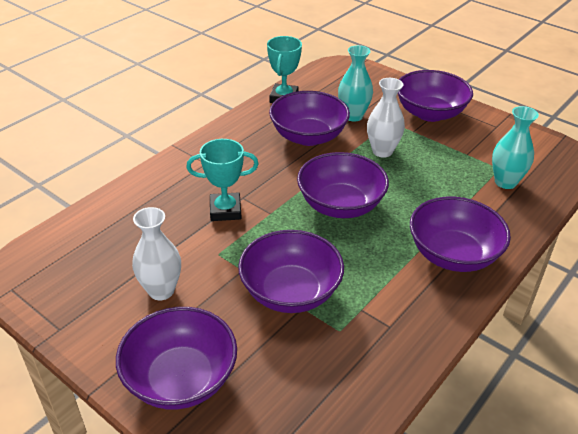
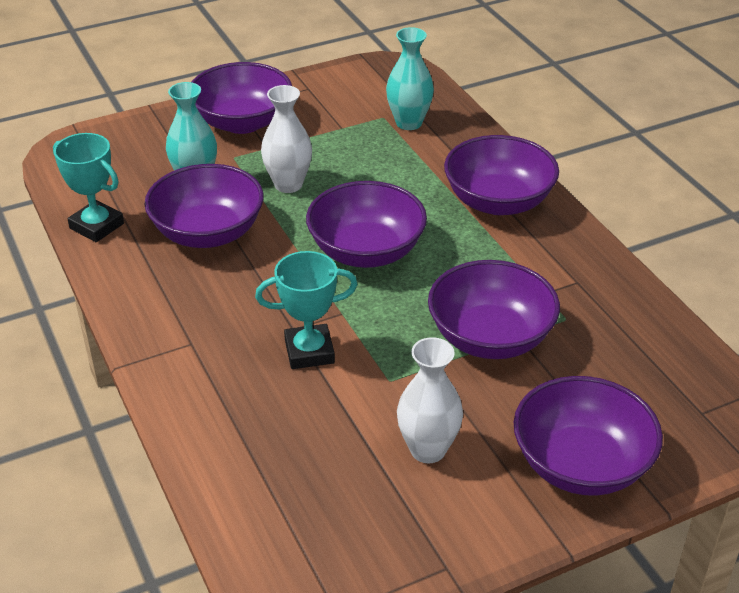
camera: 65 degrees left, 0 degrees up
turquoise trophy [186,139,259,221] -> turquoise trophy turned 60 degrees clockwise [255,251,358,369]

